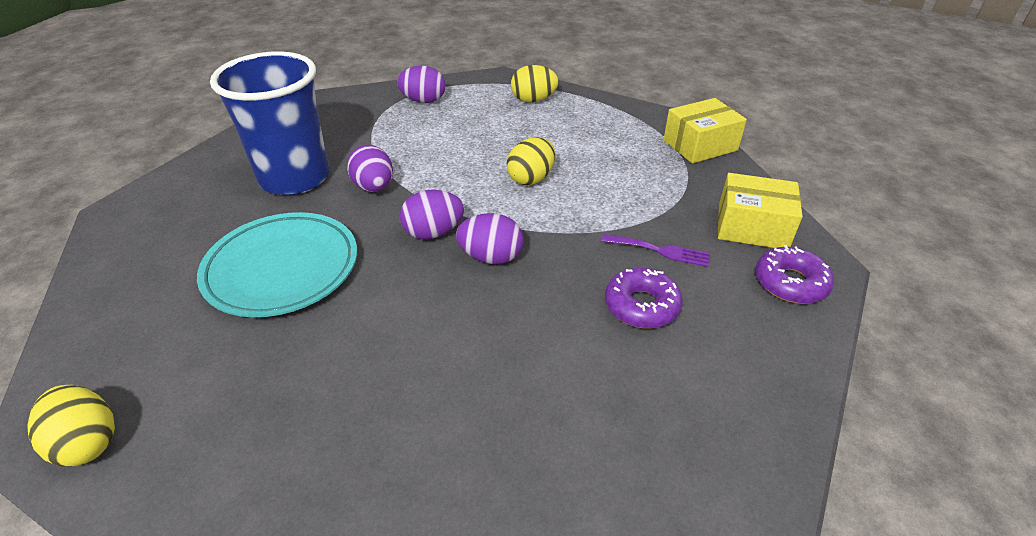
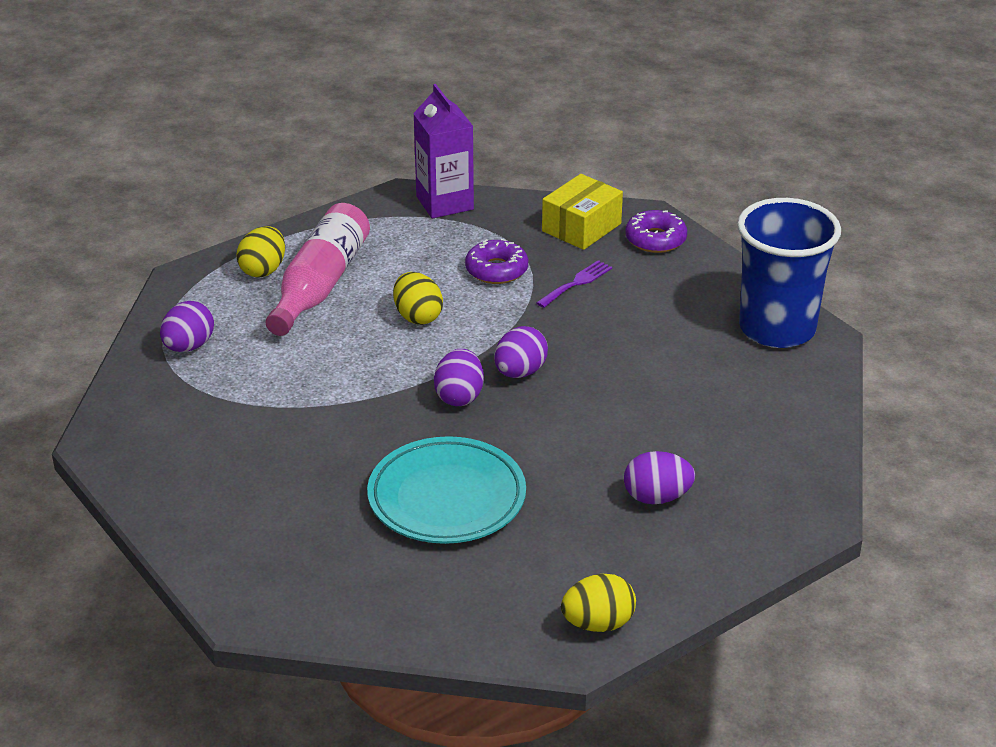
camera: 65 degrees left, 5 degrees down
blue cup [210,52,329,195] -> blue cup moved to [737,198,841,348]
purple egg [347,145,393,192] -> purple egg moved to [624,451,695,504]
purple donut [605,268,683,329] -> purple donut moved to [465,239,528,284]
yellow box [663,98,747,163] -> purple carton [413,84,474,219]
none -> pink bottle [265,203,370,336]

